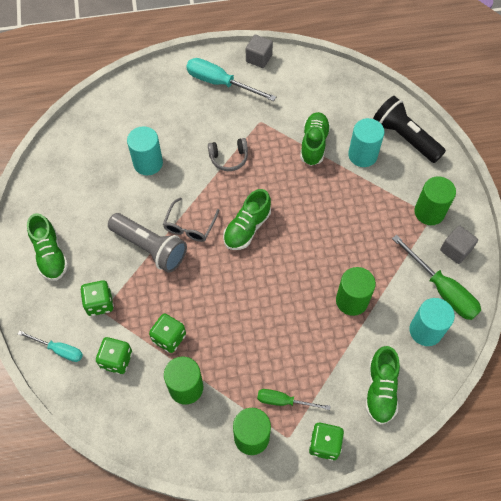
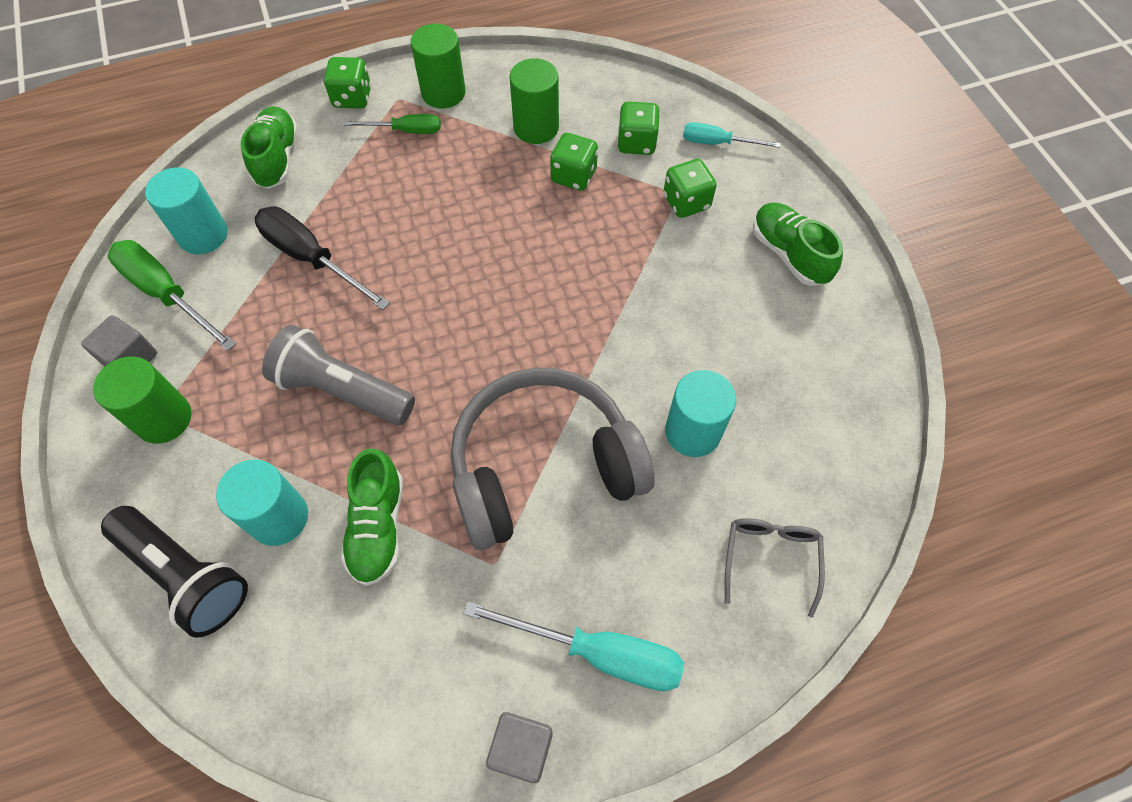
camera: 170 degrees right, 0 degrees up
grey flashlight [108,213,187,273] -> grey flashlight moved to [262,325,415,425]
grey glasses [163,197,219,242] -> grey glasses moved to [725,518,825,618]
grey headphones [208,138,248,171] -> grey headphones [451,368,655,550], size x2.40
green shoe [223,189,271,250] -> none
green cylinder [336,267,376,316] -> black screwdriver [255,206,390,310]

